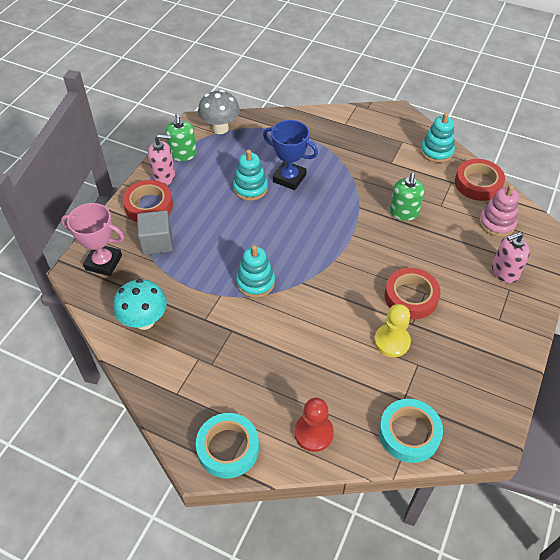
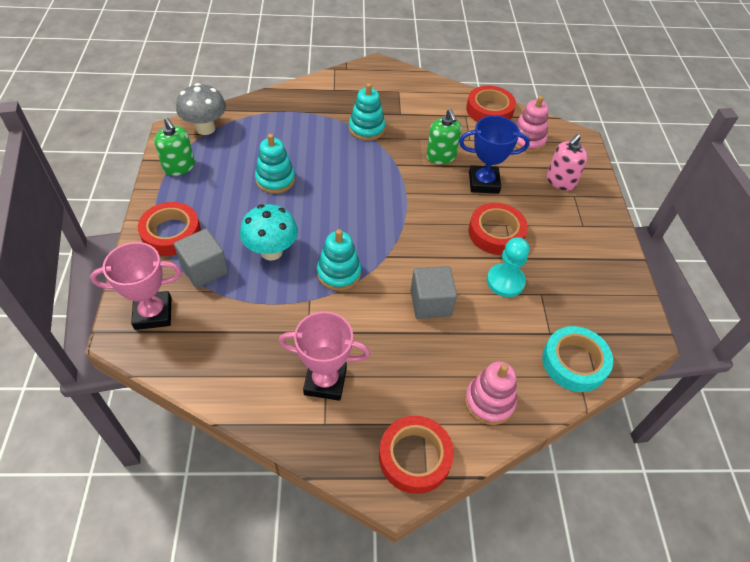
camera: 30 degrees left, 0 degrees up
turquoise mushroom [113,279,167,330] -> turquoise mushroom moved to [240,204,298,260]
pink soap dispenser [148,134,175,185] -> none
turquoise tape [196,413,259,478] -> red tape [379,416,454,494]
blue trophy [263,120,318,190] -> blue trophy moved to [459,116,530,194]
red pawn [294,398,334,452] -> pink stacking toy [465,362,517,425]
yellow pawn [374,304,411,357] -> turquoise pawn [487,237,529,297]
turquoise stacking toy [420,113,455,163] -> turquoise stacking toy moved to [349,83,385,141]
none -> pink trophy [278,311,370,401]
none -> grey cube [411,266,457,319]

